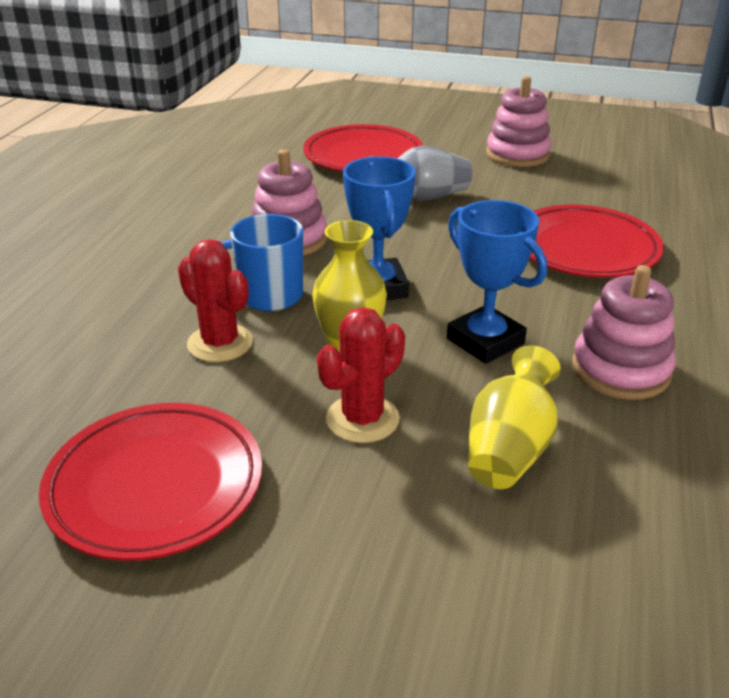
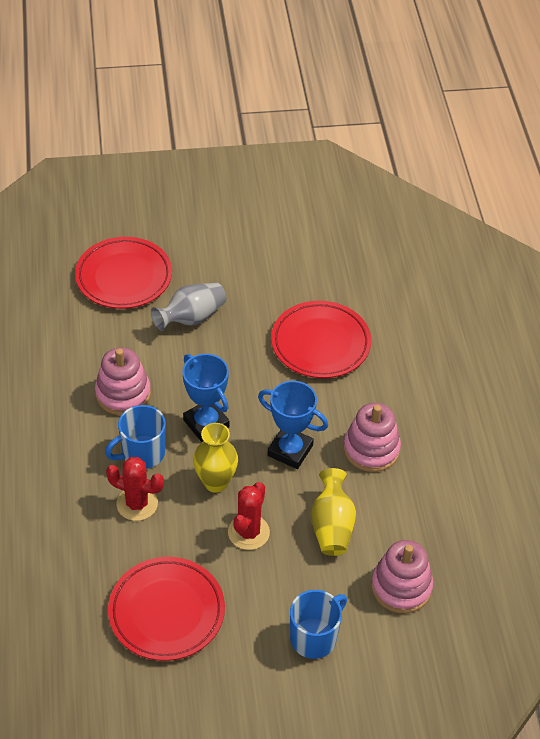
camera: 25 degrees left, 15 degrees up
pink stacking toy [486,76,552,167] -> pink stacking toy moved to [371,540,433,613]
none -> blue mug [290,590,347,659]

